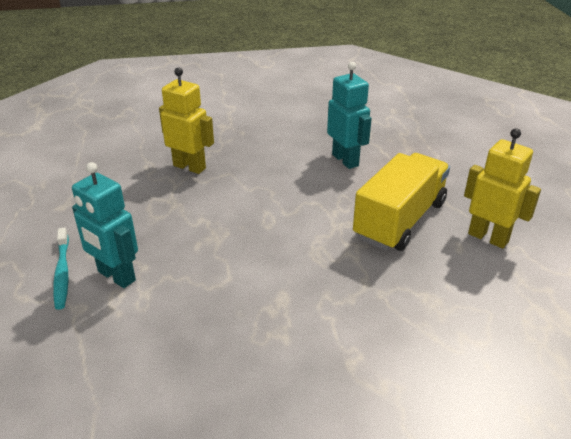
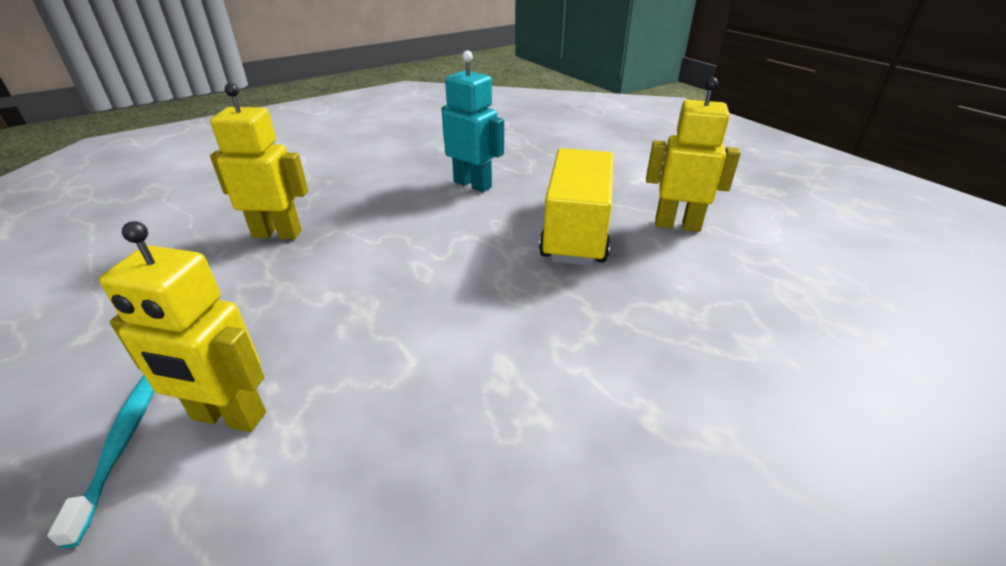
camera: 25 degrees left, 0 degrees up
turquoise toothbrush [53,228,69,310] -> turquoise toothbrush turned 150 degrees counterclockwise [47,375,154,548]
turquoise robot [72,162,138,288] -> yellow robot [99,221,266,432]

